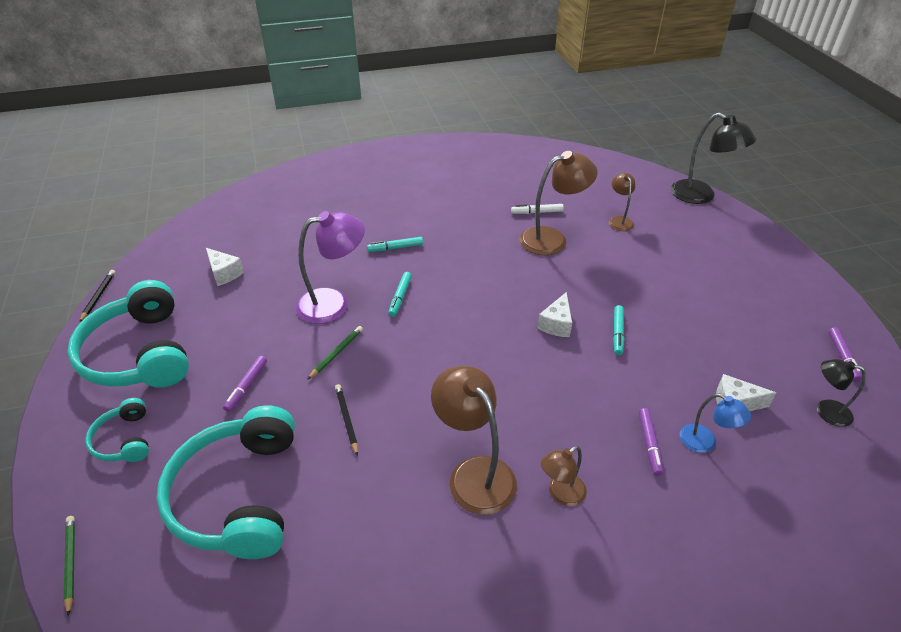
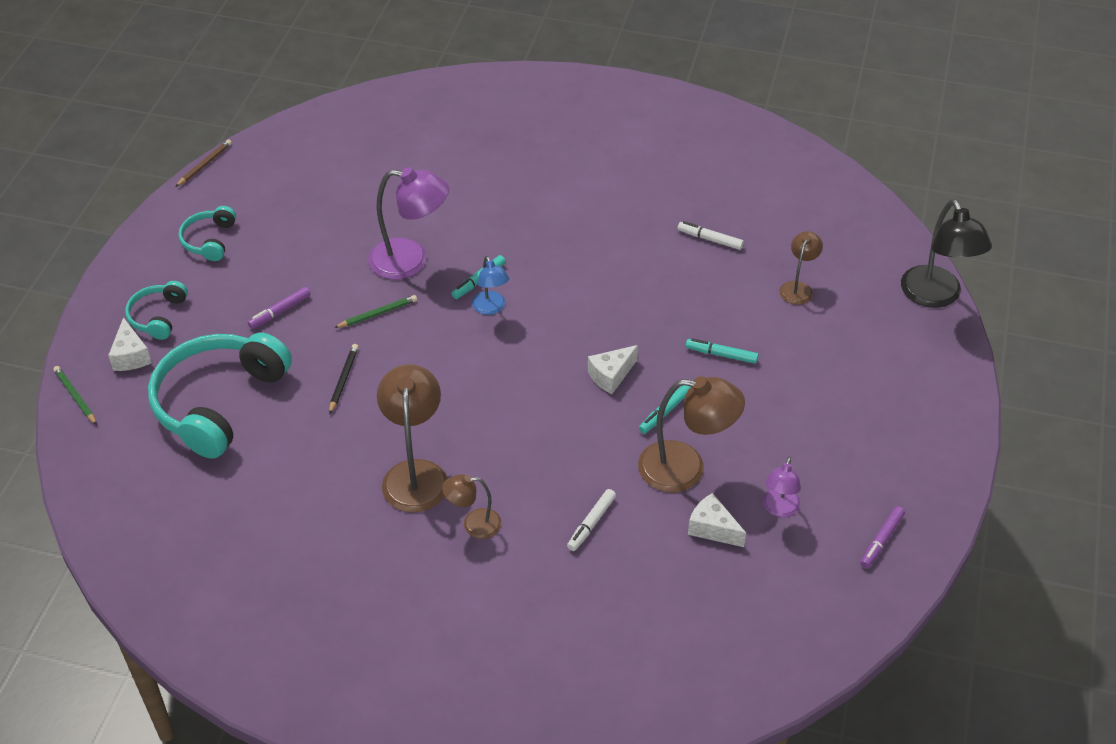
camera: 30 degrees right, 5 degrees up
green pencil [64,516,75,616] -> green pencil turned 45 degrees counterclockwise [53,366,97,425]
turquoise headphones [67,280,189,388] -> turquoise headphones [178,206,236,261], size x0.49
black pencil [80,270,115,322] -> brown pencil [175,139,232,187]
white cheese [206,248,244,286] -> white cheese moved to [108,317,152,371]
turquoise marker [367,237,423,252] -> turquoise marker moved to [686,338,758,364]
brown lamp [519,151,598,256] -> brown lamp moved to [638,376,745,492]
purple marker [639,408,663,476] -> white marker [567,489,616,551]
blue lamp [680,394,751,453] -> blue lamp moved to [472,256,509,315]
black lamp [817,359,866,427] -> none
none -> purple lamp [763,457,801,517]

